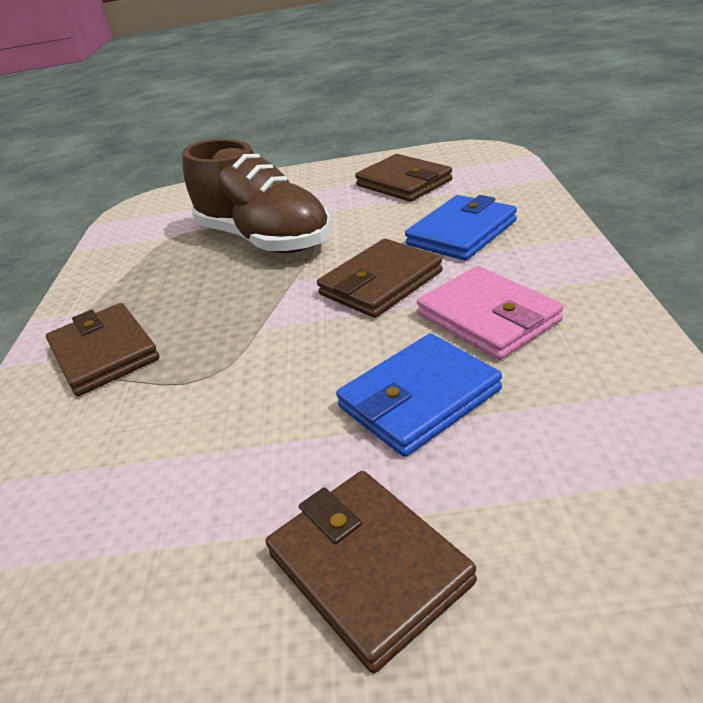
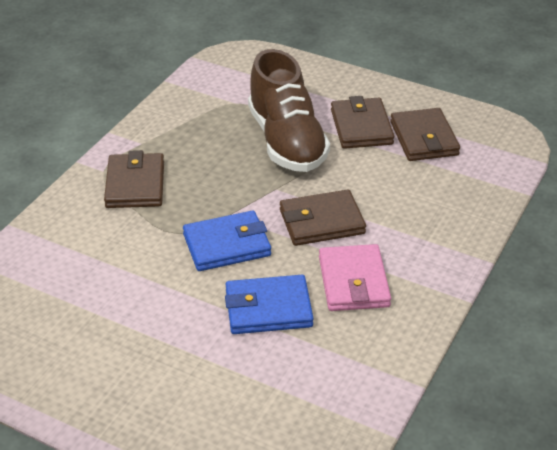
camera: 25 degrees right, 5 degrees up
brown wallet [266,471,477,673] -> brown wallet moved to [331,96,394,149]
blue wallet [405,195,517,261] -> blue wallet moved to [183,211,271,271]

